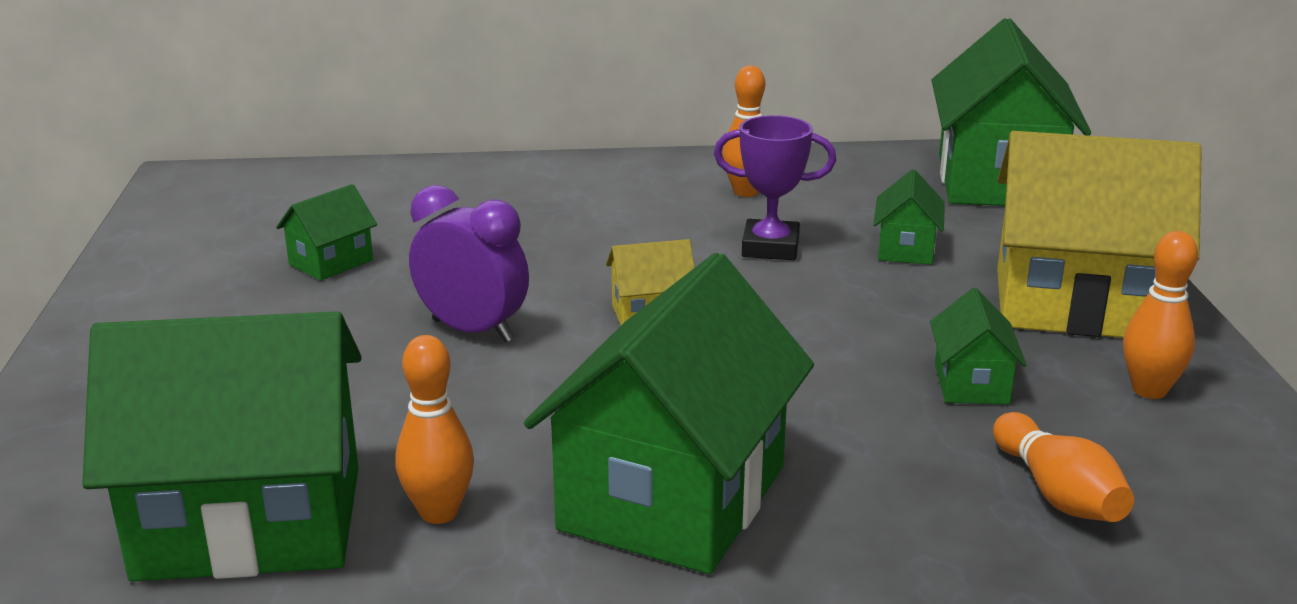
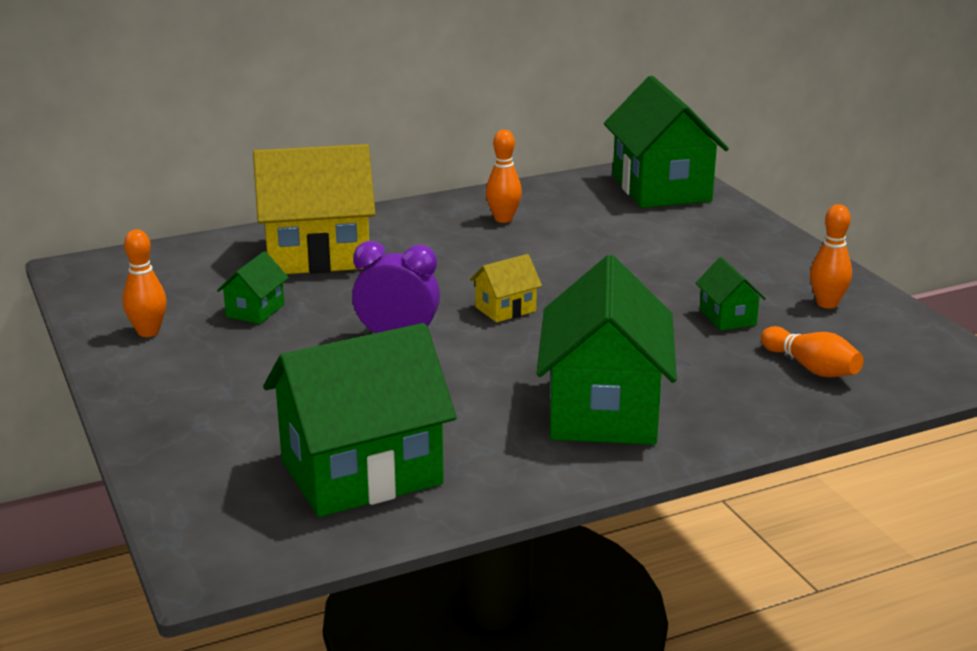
camera: 20 degrees left, 0 degrees up
orange bowling pin [395,335,474,524] -> orange bowling pin moved to [123,229,167,337]
purple trophy [714,115,836,260] -> none
green house [873,169,945,265] -> none
yellow house [997,131,1202,338] -> yellow house moved to [253,144,376,274]

